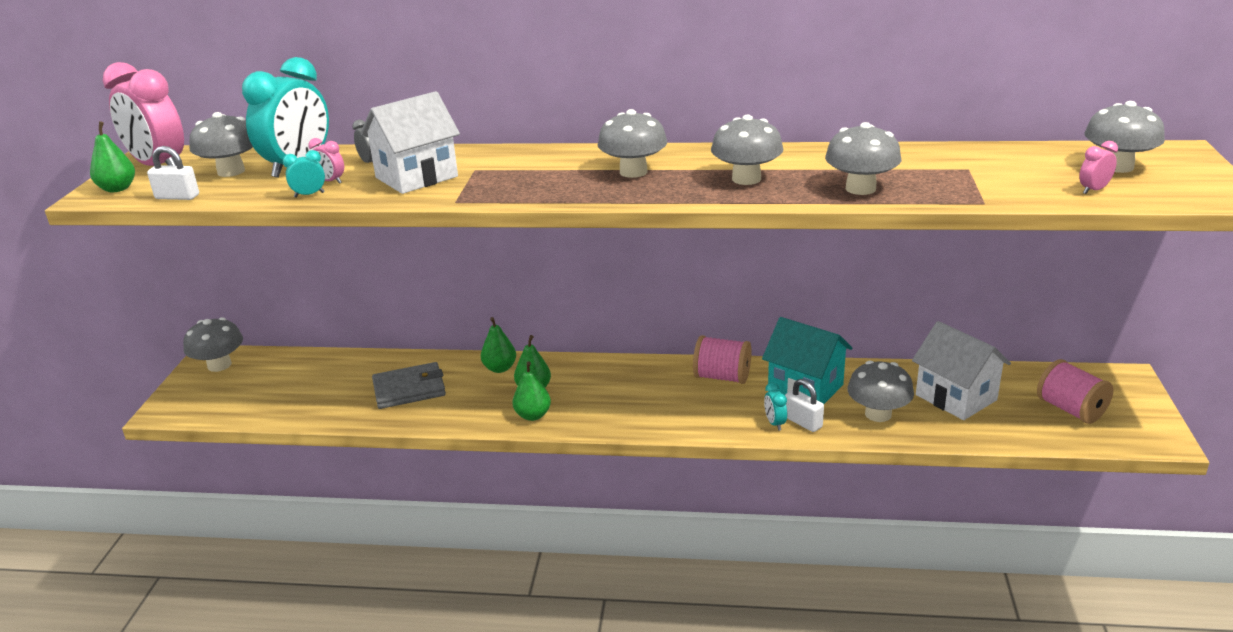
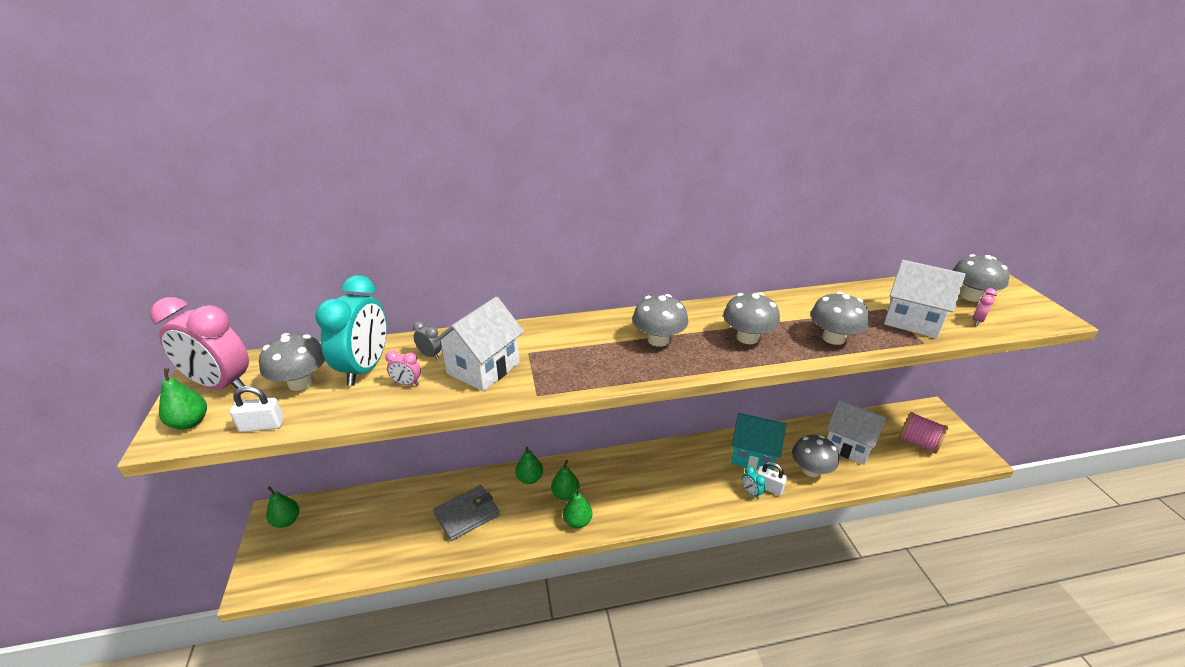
camera: 20 degrees left, 5 degrees up
grey mushroom [183,317,243,372] -> green pear [266,486,299,528]
turquoise clock [283,150,325,198] -> none
pink spool [693,335,752,384] -> none
none -> white house [884,260,965,338]

